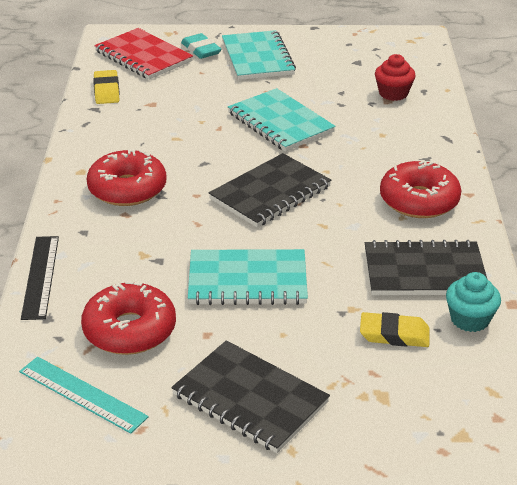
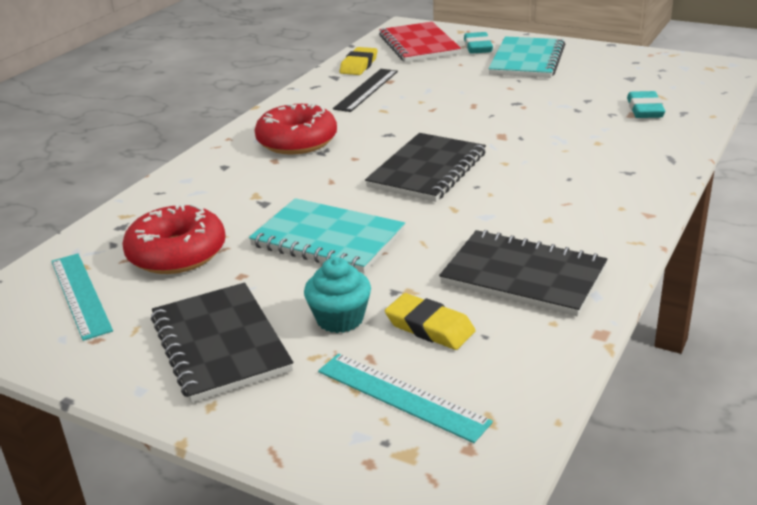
camera: 30 degrees right, 5 degrees down
black ruler [21,236,59,320] -> black ruler moved to [333,69,398,112]
black notebook [209,153,331,227] -> black notebook turned 45 degrees counterclockwise [365,133,486,202]
turquoise notebook [228,88,336,152] -> none
red cupcake [375,54,416,101] -> turquoise eraser [627,91,665,118]
red donut [380,160,461,218] -> none
turquoise cupcake [446,272,501,332] -> turquoise cupcake moved to [304,257,371,333]
none -> turquoise ruler [318,354,493,443]

